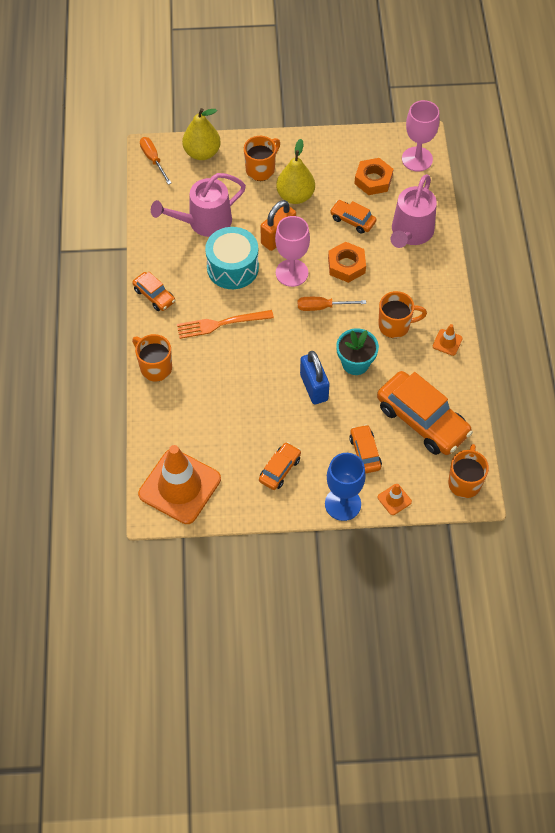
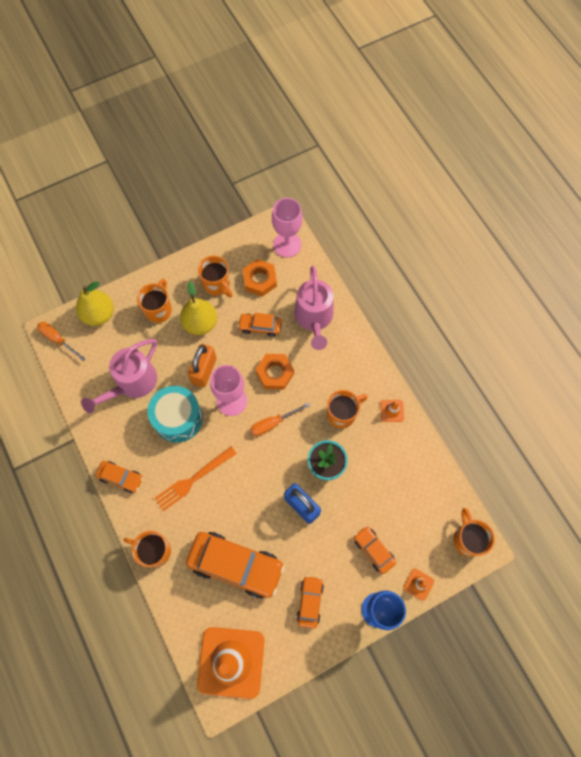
camera: 25 degrees left, 10 degrees up
orange car [377,371,473,455] -> orange car moved to [186,532,285,598]
none -> orange mug [198,255,233,298]

